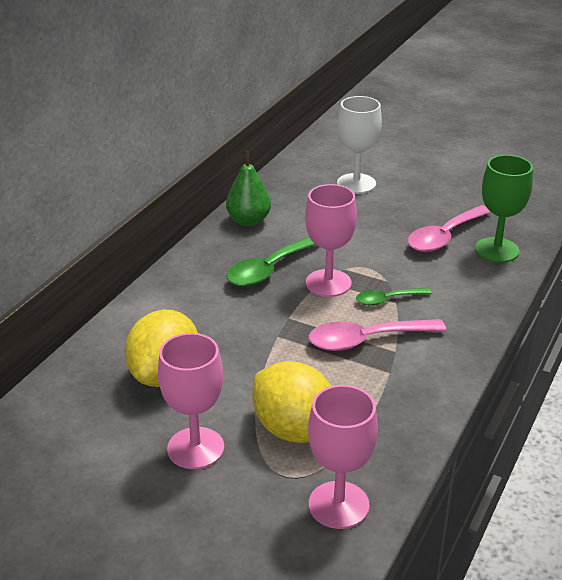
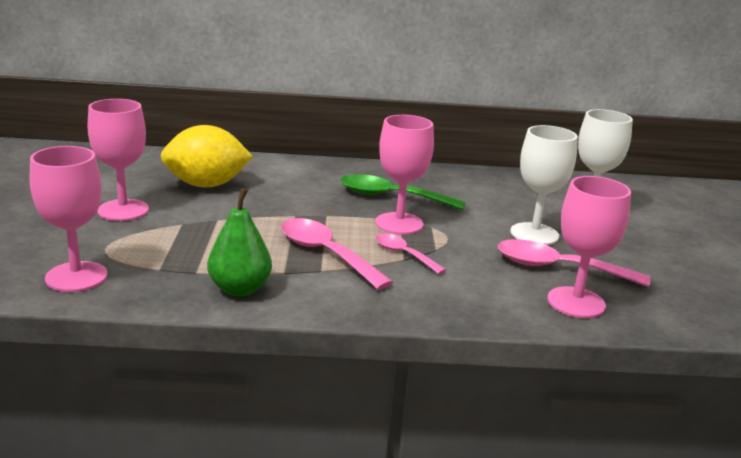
camera: 60 degrees right, 10 degrees down
green pear [226,151,271,226] -> green pear moved to [207,188,272,296]
yellow lemon [252,361,331,443] -> none
green spoon [356,288,432,306] -> pink spoon [376,234,446,274]
green goblet [475,155,533,262] -> pink goblet [548,176,631,318]
none -> white goblet [510,125,578,245]

